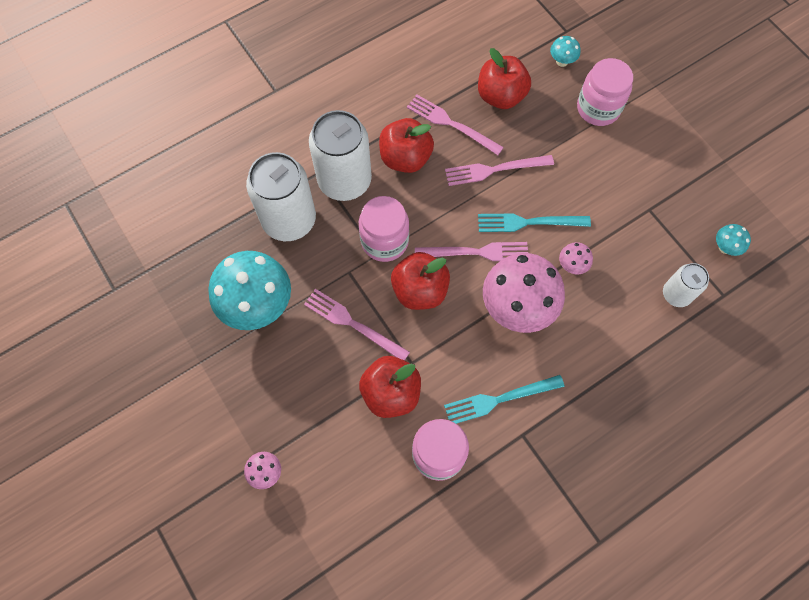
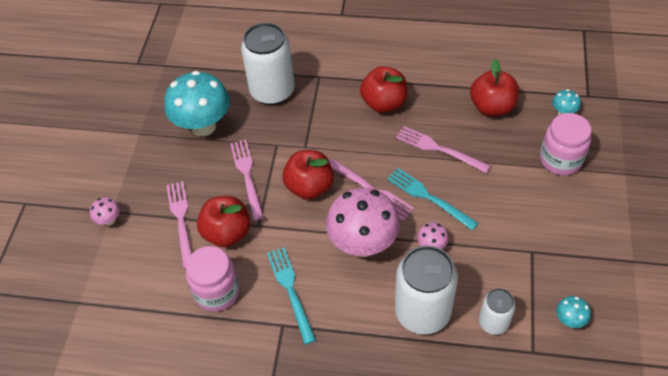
camera: 45 degrees right, 15 degrees down
white can [309,110,372,201] -> white can moved to [395,246,458,335]
pink jar [359,196,409,262] -> none
pink fork [407,94,504,155] -> pink fork moved to [166,182,192,269]
turquoise fork [444,375,564,424] -> turquoise fork turned 45 degrees clockwise [267,247,316,345]

